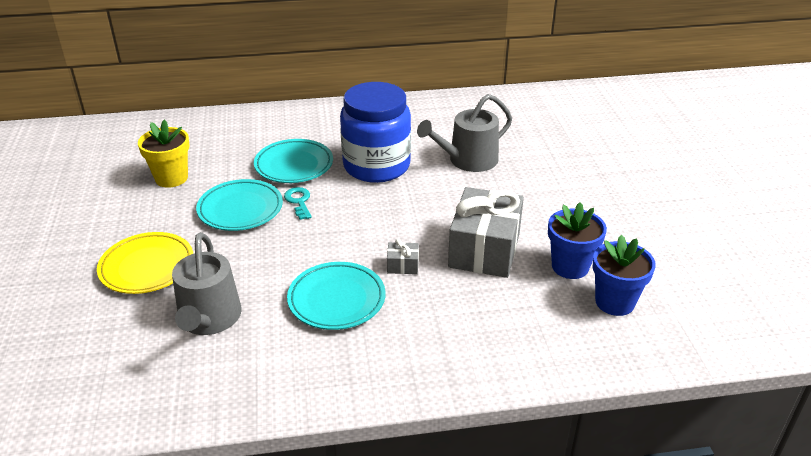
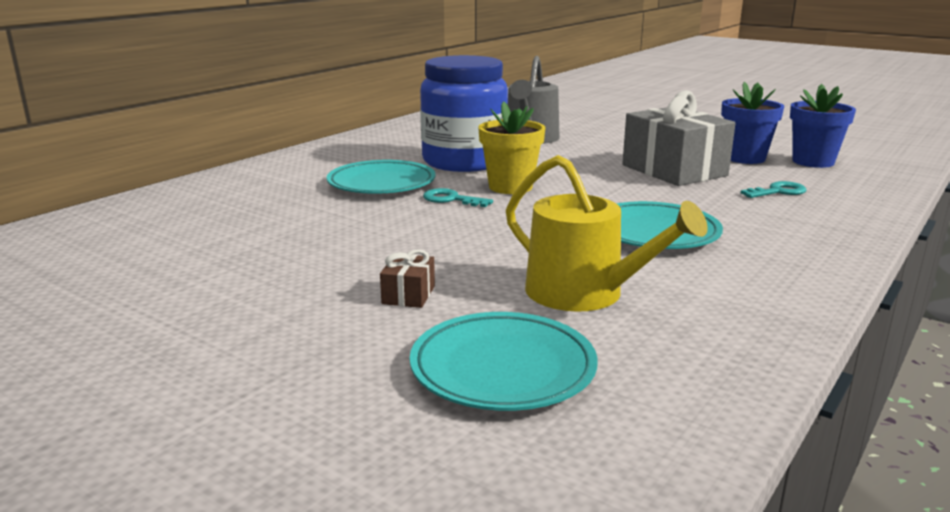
camera: 45 degrees left, 15 degrees down
yellow plate [97,232,193,294] -> brown gift [380,249,435,308]
yellow flower pot [138,119,190,188] -> yellow flower pot moved to [478,101,545,194]
grey watering can [172,232,242,335] -> yellow watering can [506,155,708,312]
turquoise plate [196,179,283,231] -> turquoise plate moved to [410,312,598,411]
grey gift [387,239,419,274] -> none
none -> turquoise key [741,181,807,198]

